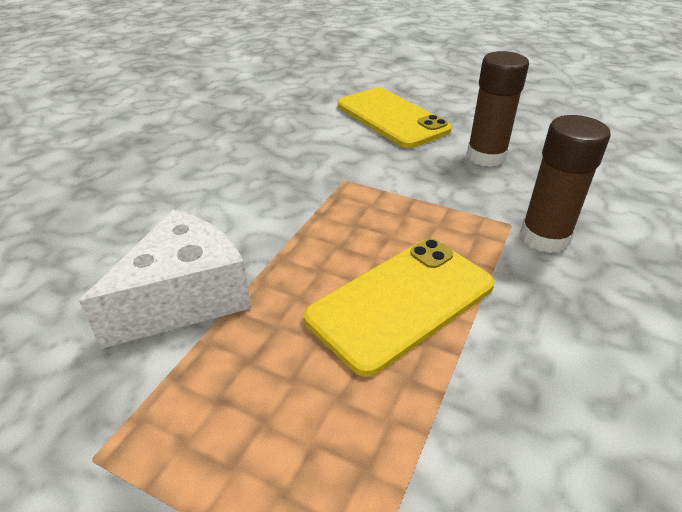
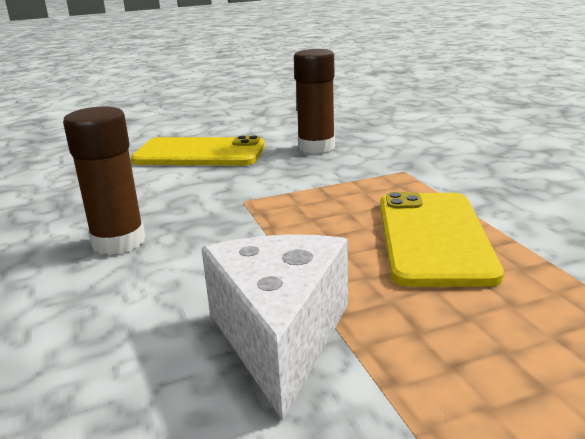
camera: 45 degrees left, 15 degrees down
brown glue stick [520,115,611,253] -> brown glue stick moved to [63,107,145,255]

